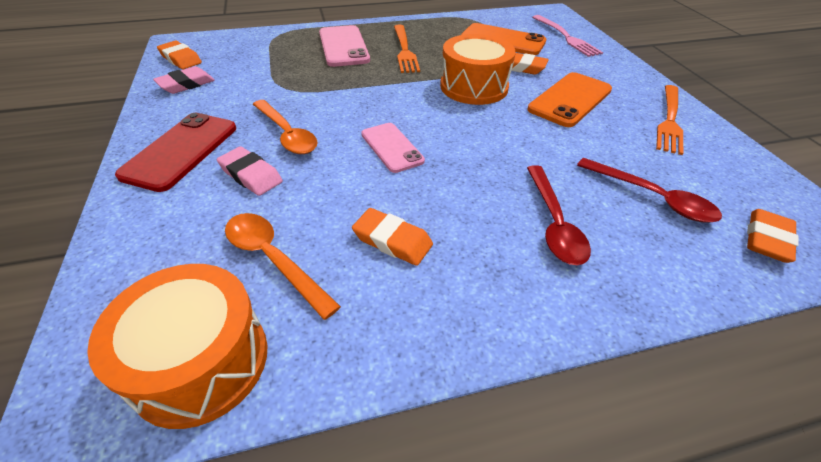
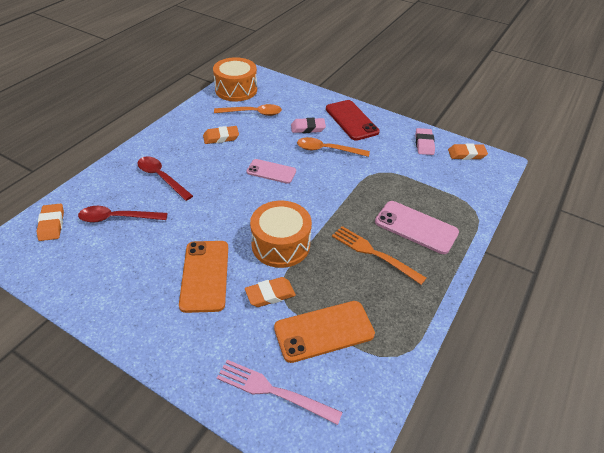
camera: 135 degrees right, 0 degrees up
orange fork [656,85,683,155] -> none

